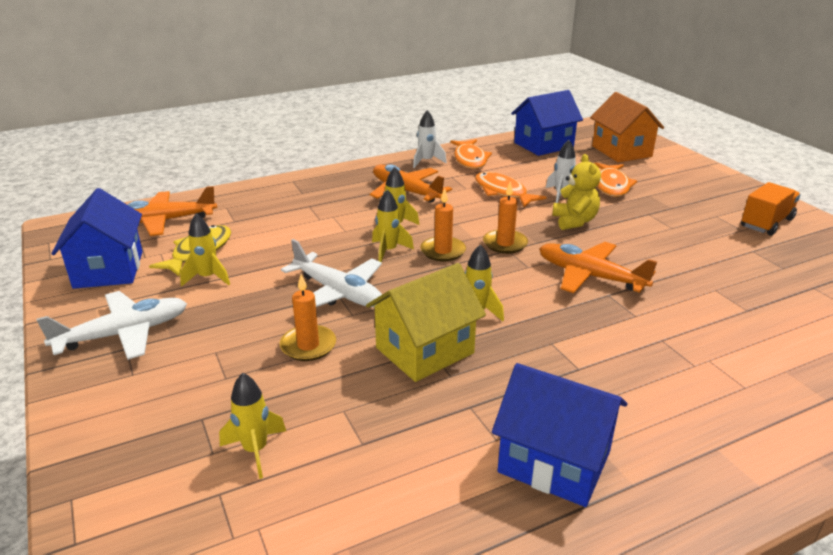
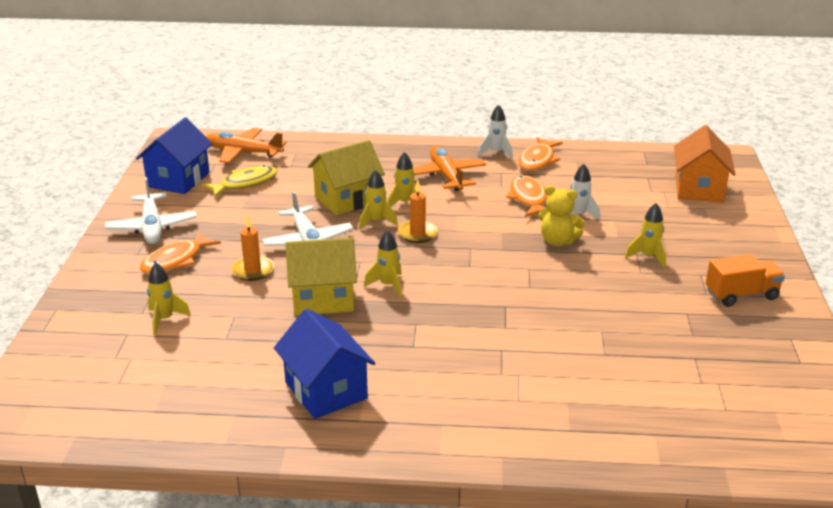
camera: 30 degrees right, 0 degrees up
white plane [37,291,187,360] -> white plane turned 75 degrees clockwise [105,177,197,244]
yellow rocket [180,214,230,287] -> yellow rocket moved to [625,203,666,268]
orange candle [483,182,528,254] -> none
blue house [511,90,583,156] -> none
orange plane [539,242,657,293] -> none
yellow teddy bear [552,154,601,230] -> yellow teddy bear turned 90 degrees clockwise [538,185,585,246]
orange fish [594,162,637,197] -> orange fish moved to [140,231,221,274]
none -> yellow house [308,140,385,216]

